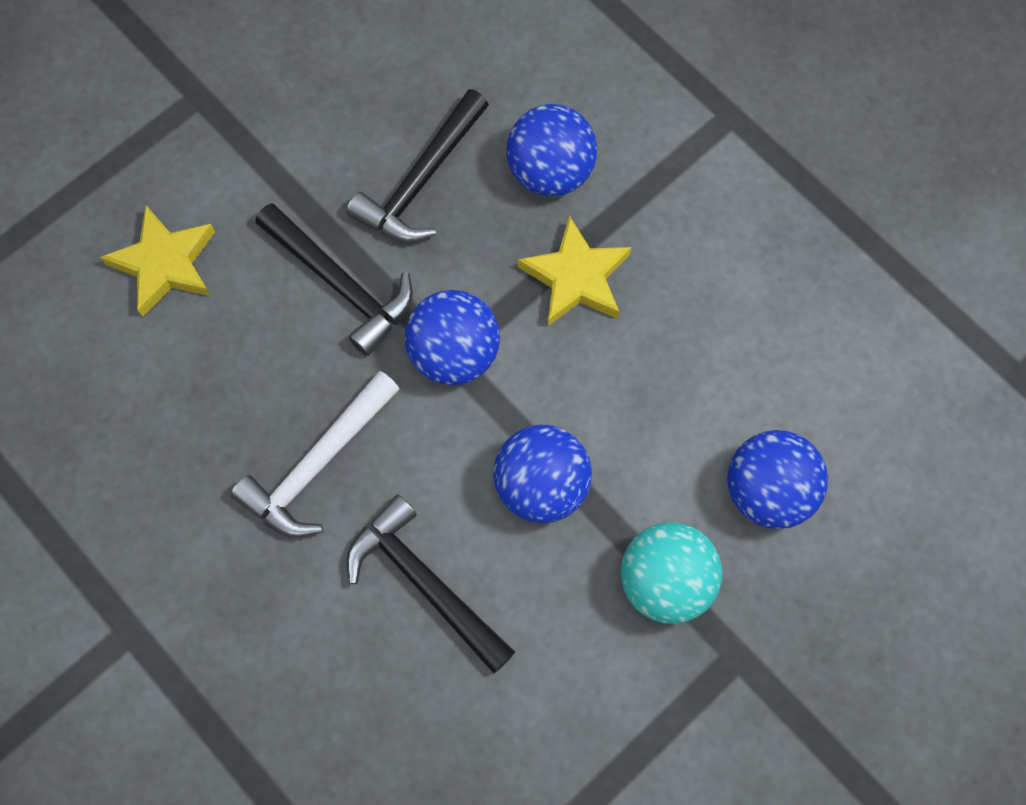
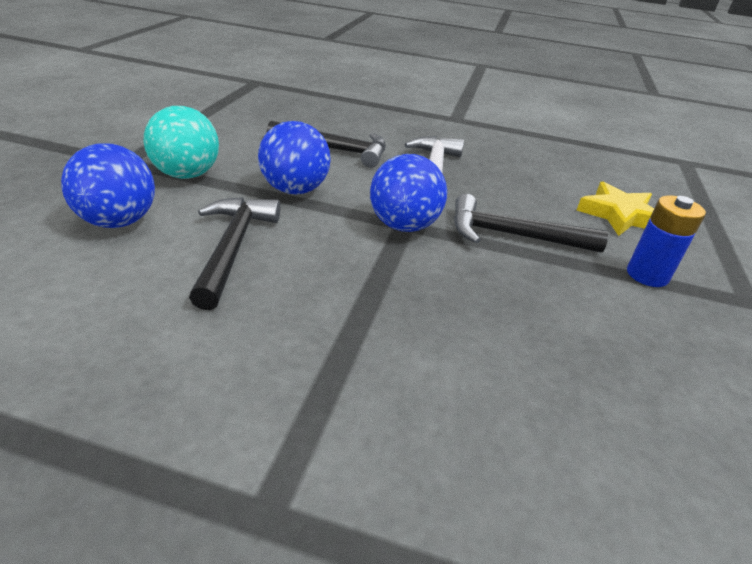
camera: 145 degrees right, 35 degrees down
black hammer [346,89,489,243] -> black hammer moved to [189,197,280,310]
blue ball [506,104,597,197] -> none
yellow star [518,216,631,326] -> none
none -> blue battery [627,195,706,287]

